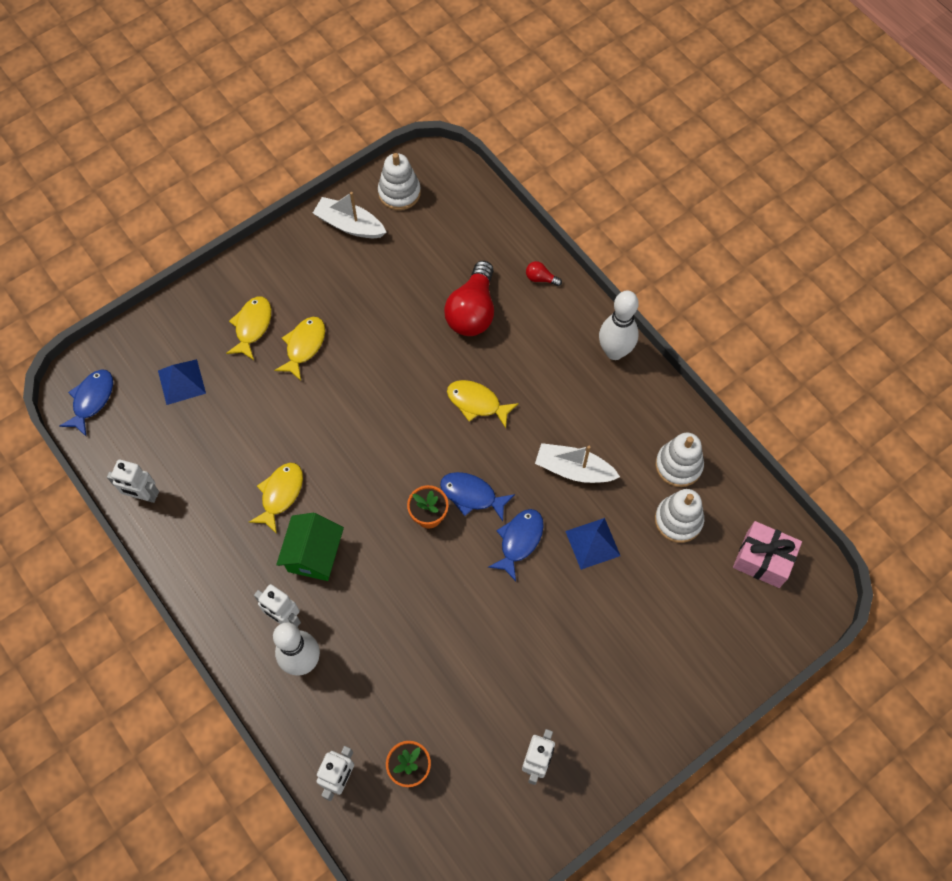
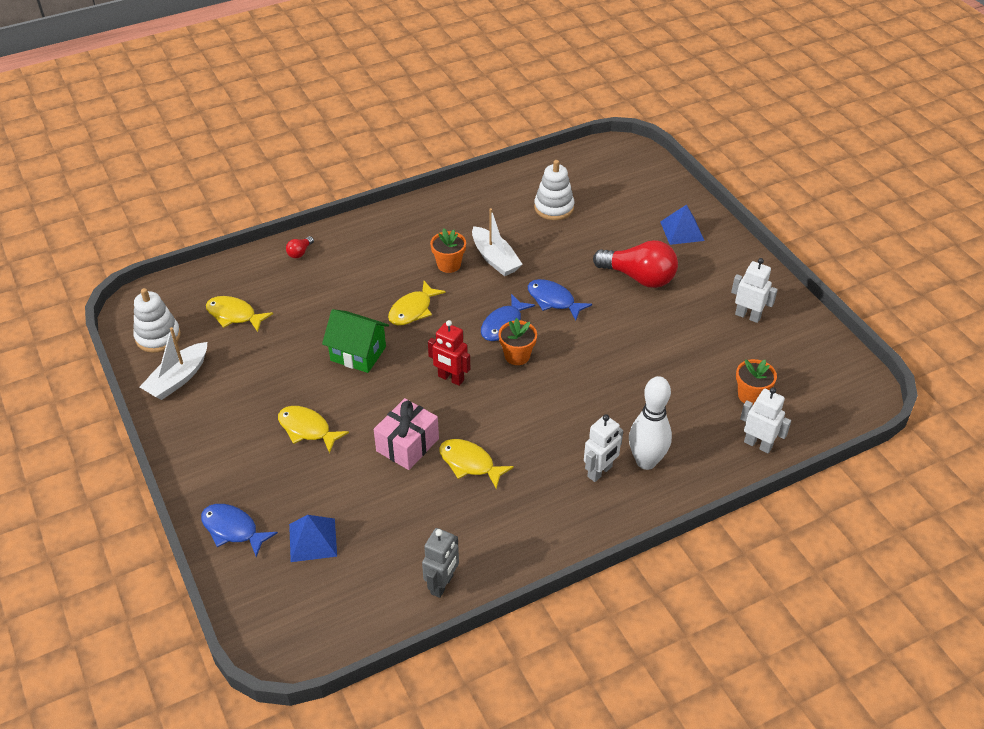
camera: 80 degrees left, 20 degrees down
blue fish [59,369,113,436] -> blue fish moved to [201,504,278,557]
white robot [107,459,159,503] -> grey robot [422,528,459,598]
yellow fish [226,297,271,360] -> yellow fish moved to [206,296,273,332]
green house [276,513,344,581] -> green house moved to [322,309,389,373]
red light bulb [444,261,494,336] -> red light bulb moved to [593,240,678,288]
white boat [535,443,620,483] -> white boat turned 60 degrees counterclockwise [472,208,522,276]
blue pyramid [565,518,620,570] -> blue pyramid moved to [660,204,704,245]
white bowling pin [599,291,639,360] -> none
white stacking toy [655,433,704,487] -> none
pink gift [733,521,802,588] -> pink gift moved to [374,398,439,470]
none -> red robot [428,320,470,386]
none -> orange flower pot [430,228,466,273]

